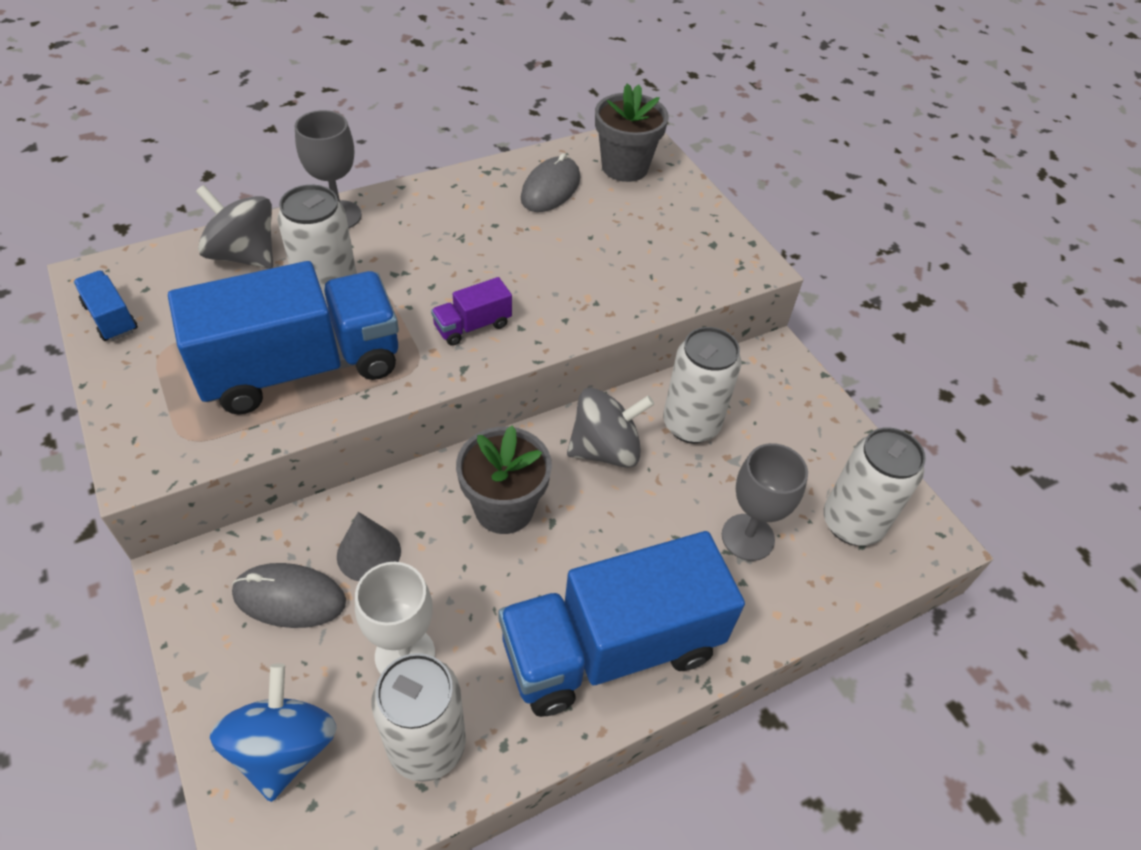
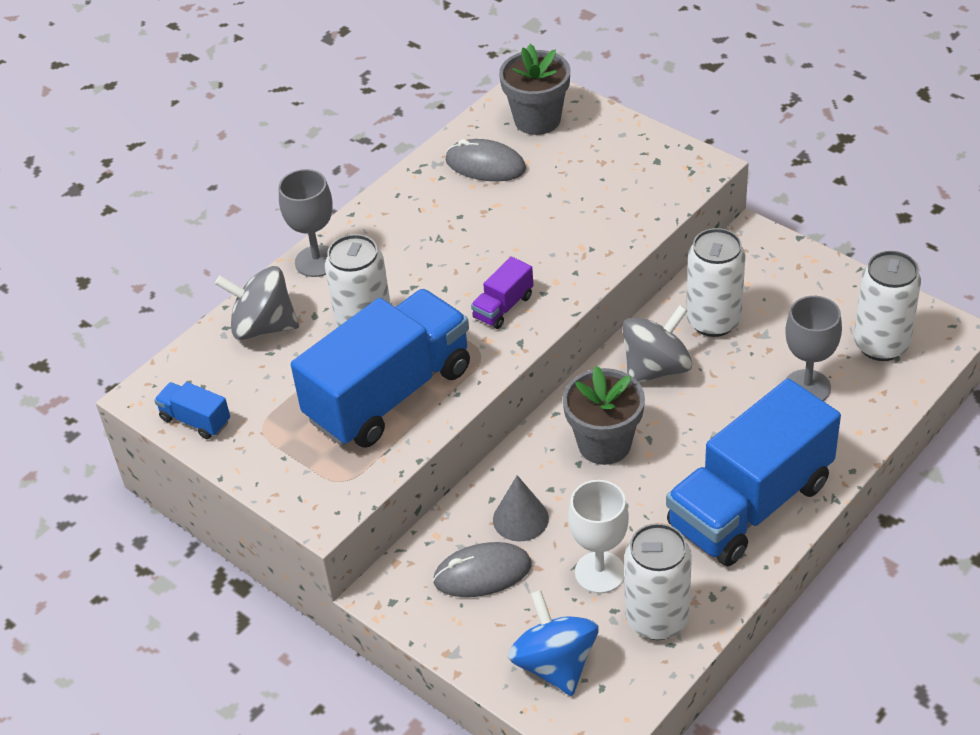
camera: 15 degrees left, 5 degrees down
grey mouse [521,153,580,212] -> grey mouse turned 75 degrees counterclockwise [445,139,526,181]

